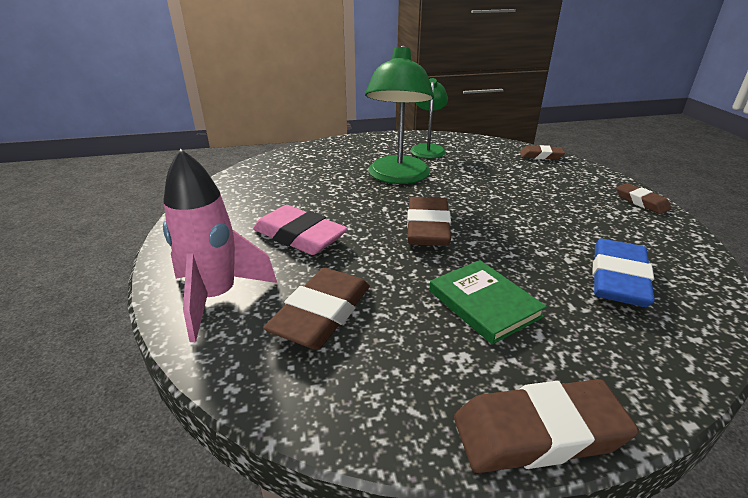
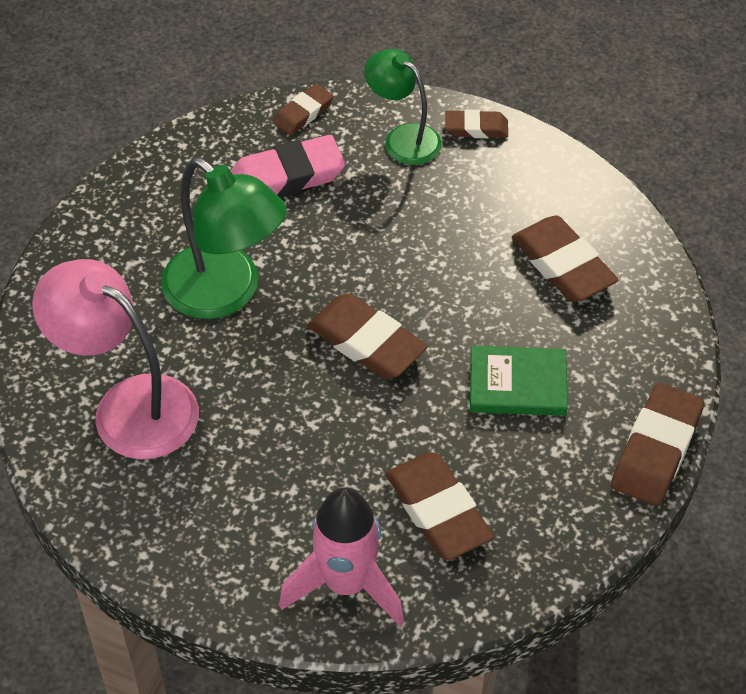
camera: 55 degrees left, 20 degrees up
pink eraser [253,205,348,255] -> pink eraser moved to [230,135,345,197]
green lamp [411,78,448,159] -> green lamp moved to [364,49,442,165]
blue eraser [593,239,655,307] -> brown eraser [512,215,618,302]
none -> pink lamp [32,259,199,460]

